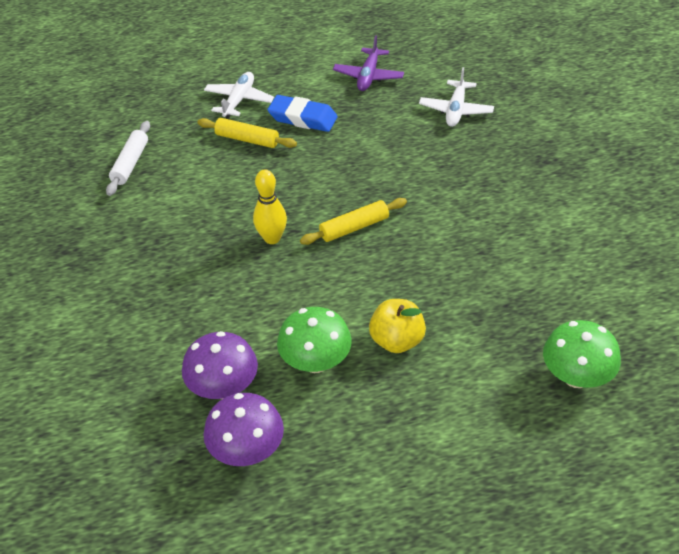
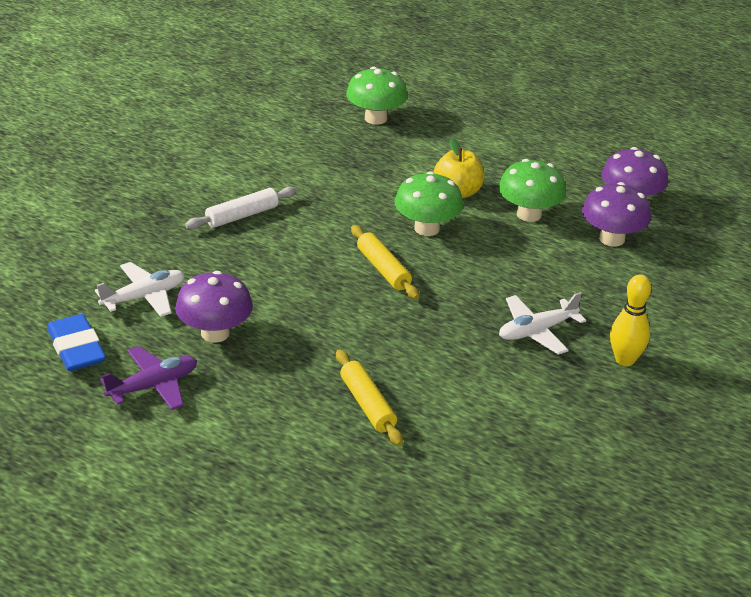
camera: 140 degrees left, 10 degrees down
white rolling pin [106,121,150,196] -> white rolling pin moved to [185,187,297,229]
white plane [204,72,274,119] -> white plane moved to [499,292,586,355]
yellow bowling pin [253,170,287,244] -> yellow bowling pin moved to [610,274,651,366]
blue eraser [268,95,338,132] -> blue eraser moved to [47,314,106,371]
yellow rolling pin [300,198,407,245] -> yellow rolling pin turned 45 degrees clockwise [351,225,419,299]
none -> purple mushroom [175,271,253,343]
none -> green mushroom [395,171,463,236]

